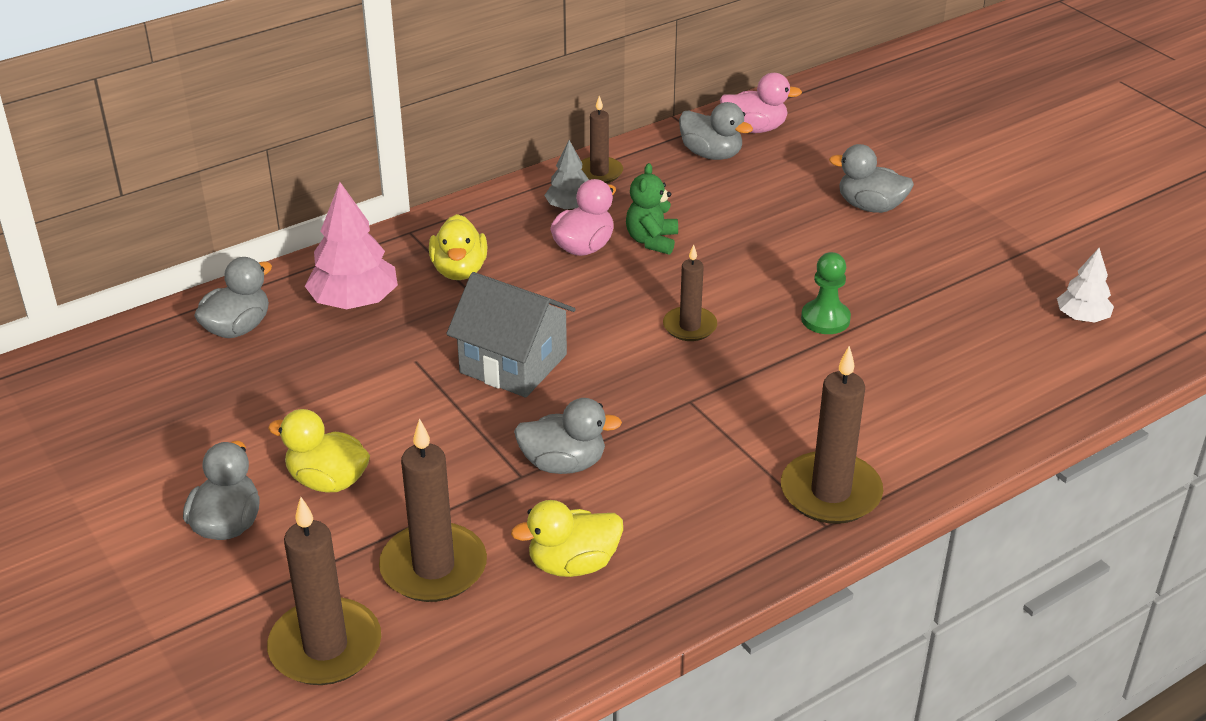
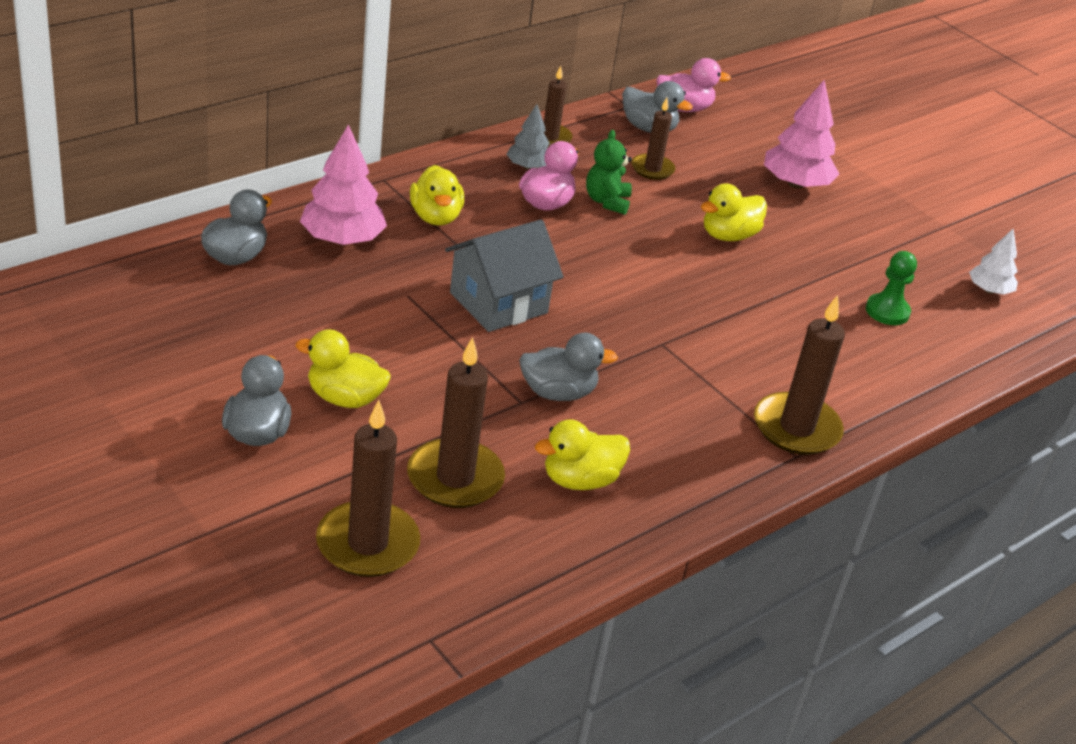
camera: 10 degrees left, 0 degrees up
grey house [446,272,576,398] -> grey house turned 60 degrees counterclockwise [445,219,564,332]
brown candle [663,244,717,341] -> brown candle moved to [631,98,676,180]
green pawn [801,252,851,334] -> green pawn moved to [866,251,917,325]
grey duck [829,144,914,213] -> pink tree [764,80,839,189]
none -> yellow duck [701,183,767,241]

